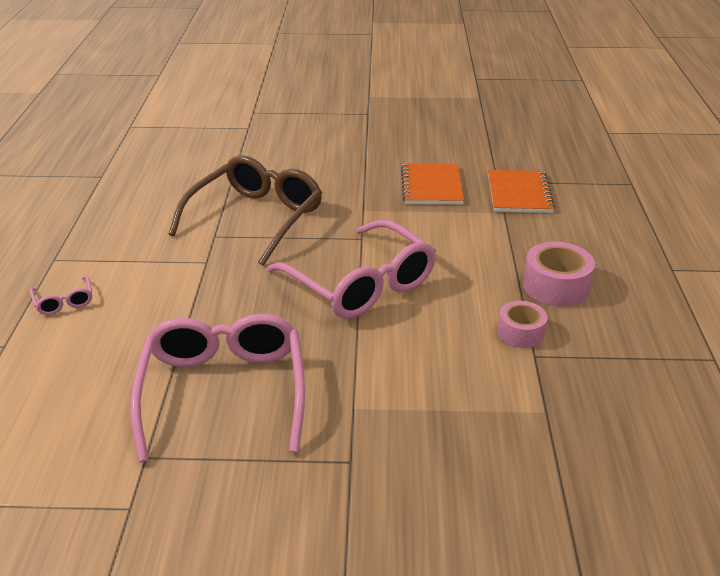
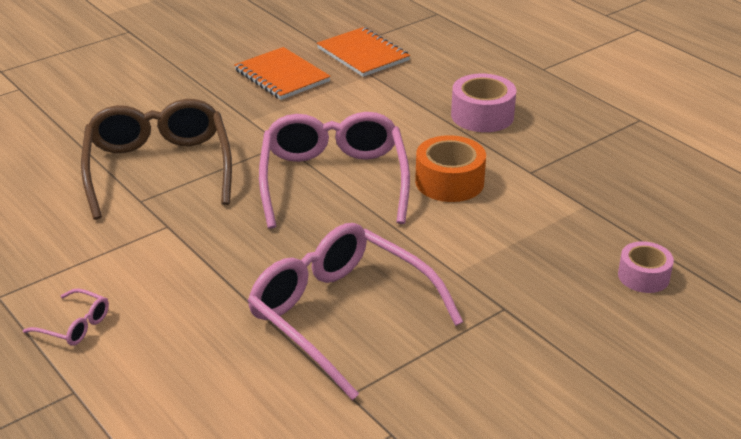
camera: 40 degrees left, 0 degrees up
pink glasses [267,220,436,319] -> pink glasses turned 105 degrees counterclockwise [259,112,410,229]
pink tape [498,301,548,348] -> pink tape moved to [618,241,674,293]
none -> orange tape [415,135,486,202]

